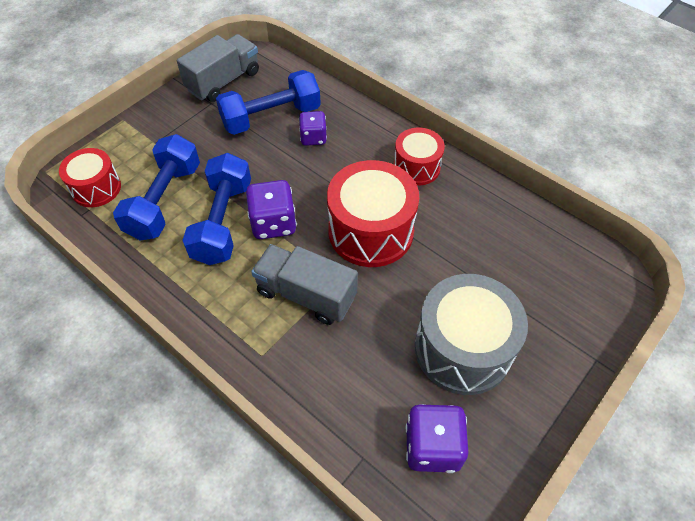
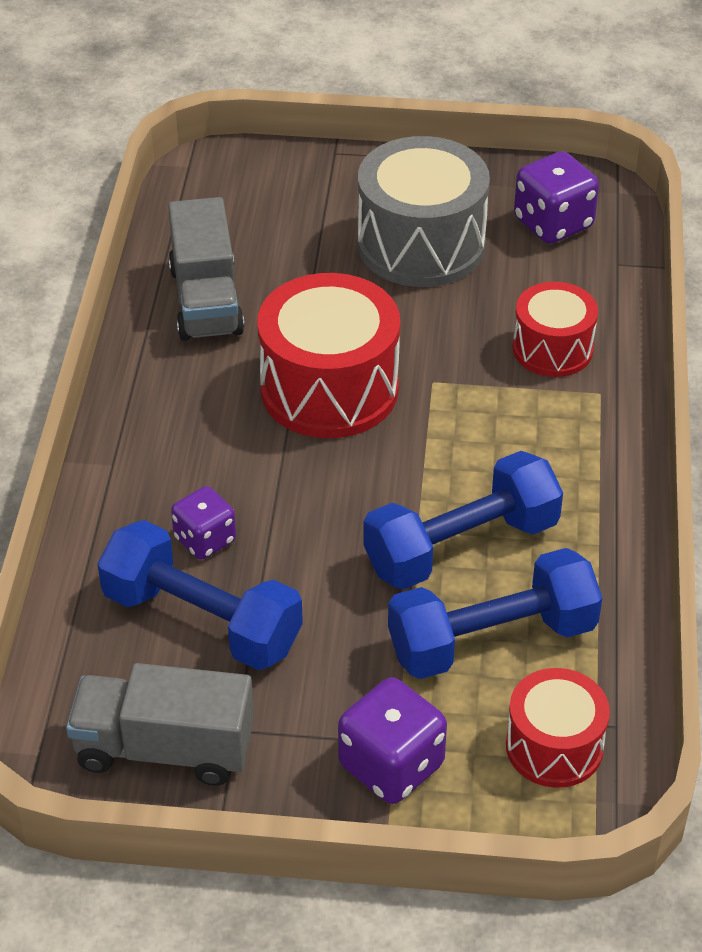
camera: 125 degrees left, 10 degrees down
purple dice [246,180,297,239] -> purple dice moved to [338,677,447,804]
grey truck [251,244,358,325] -> grey truck moved to [168,197,245,341]
red drum [394,128,445,186] -> red drum moved to [513,282,598,377]

